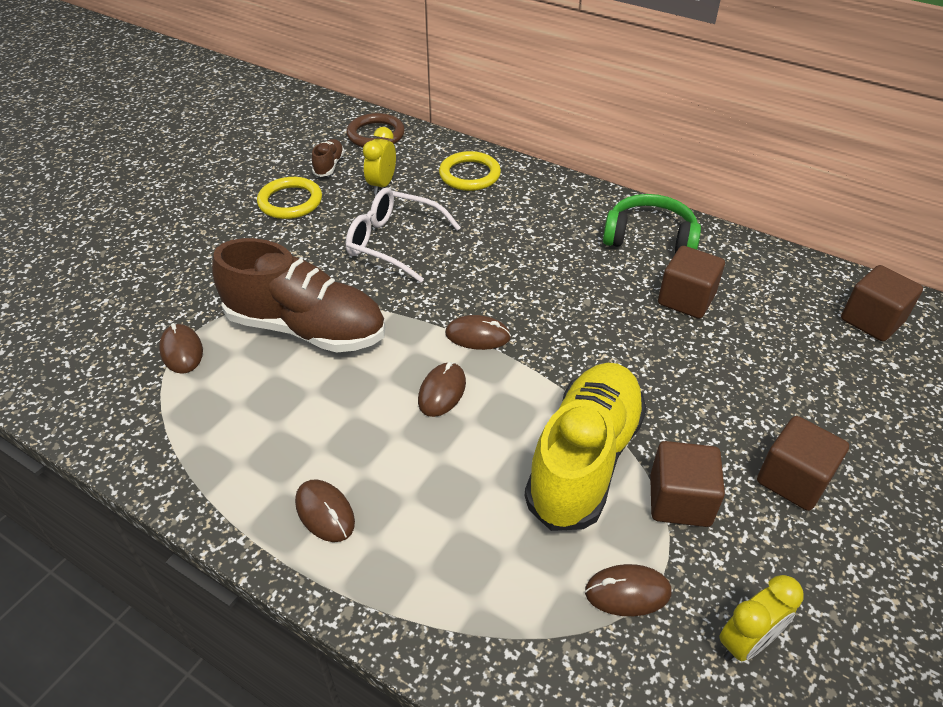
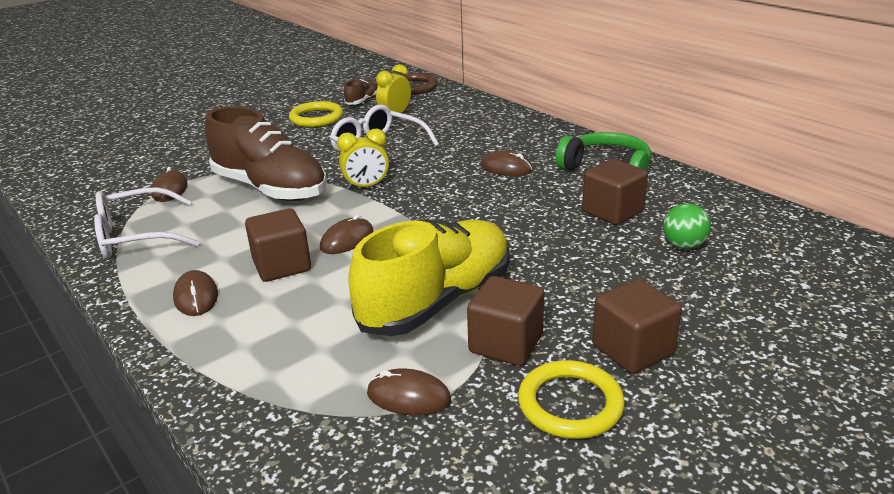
camera: 20 degrees right, 15 degrees down
yellow ring [439,151,501,191] -> yellow ring moved to [518,360,625,439]
brown mouse [445,315,511,350] -> brown mouse moved to [481,151,533,176]
yellow clock [719,575,804,661] -> yellow clock moved to [337,129,389,190]
brown cube [841,265,923,341] -> brown cube moved to [245,208,311,282]
none -> white glasses [94,187,199,258]
none -> green ball [663,203,711,249]

